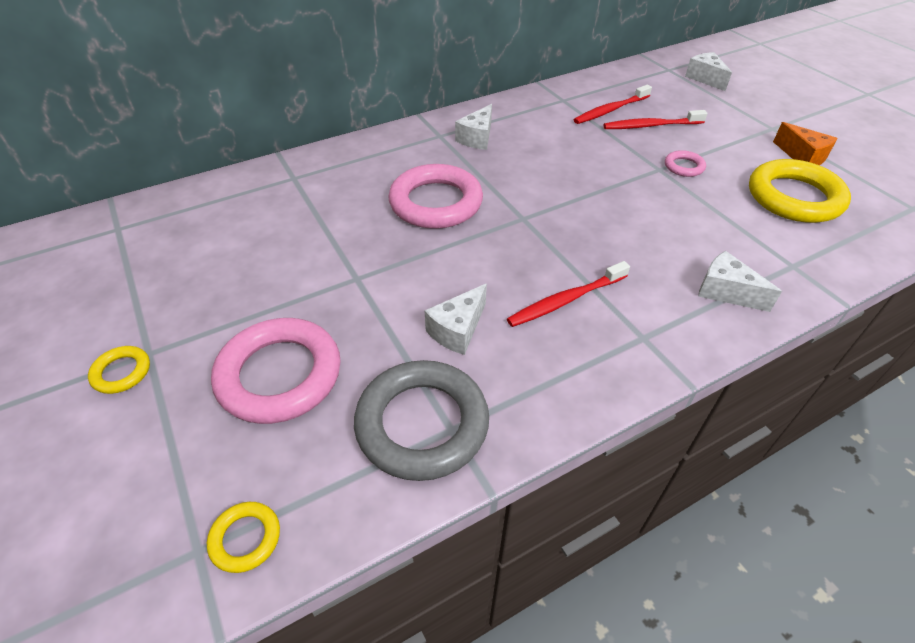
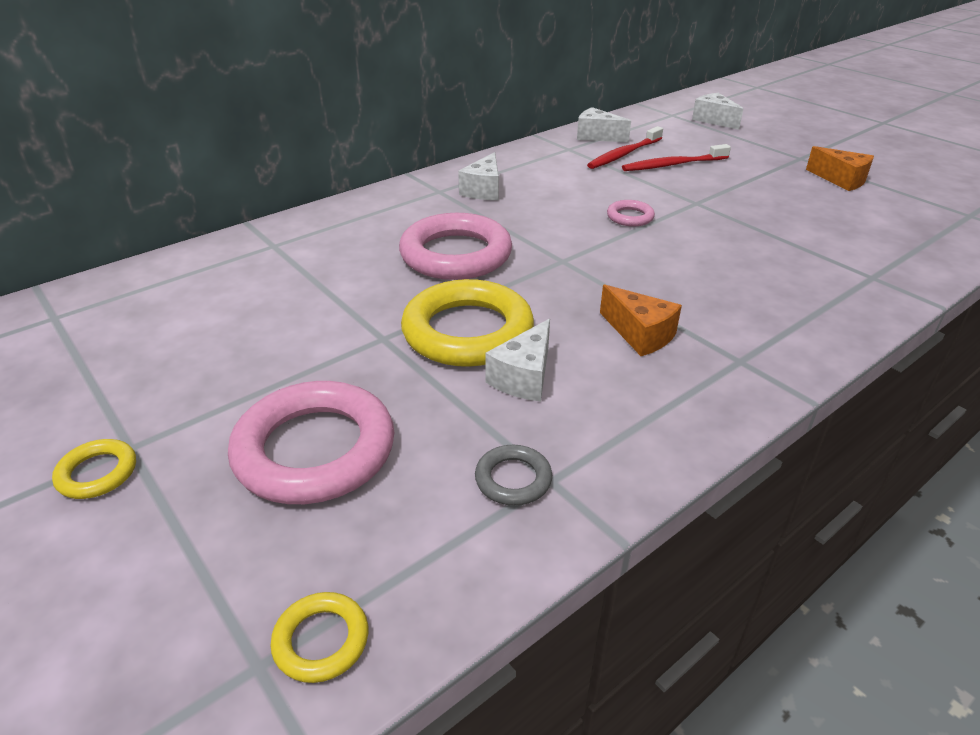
camera: 10 degrees left, 10 degrees down
grey ring [354,360,489,481] -> grey ring [475,445,552,506], size x0.46
red toothbrush [507,261,630,327] -> orange cheese [600,284,682,356]
pink ring [665,150,706,177] -> pink ring moved to [607,200,655,227]
white cheese [698,251,782,312] -> white cheese moved to [577,107,631,142]
yellow ring [749,159,851,223] -> yellow ring moved to [401,279,534,367]

